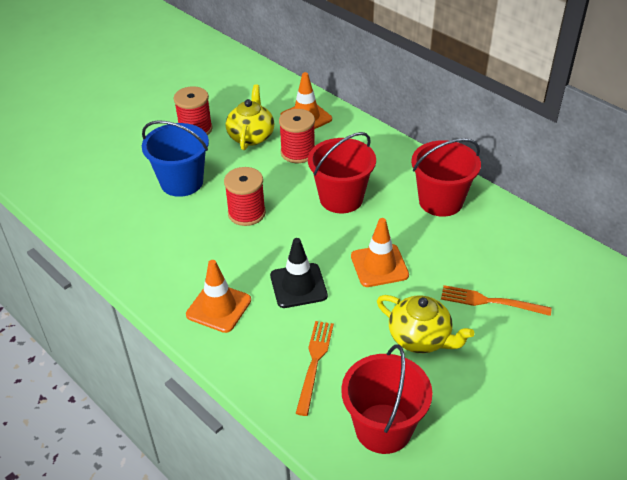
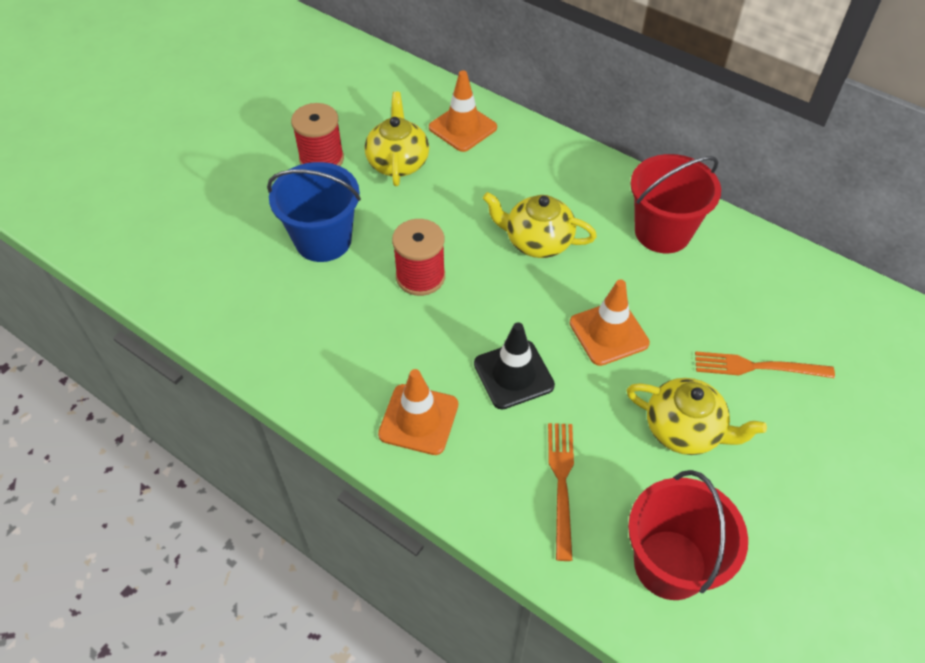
camera: 10 degrees left, 10 degrees up
red spool [279,109,315,163] -> none
red bucket [308,132,376,213] -> yellow teapot [483,192,597,258]

